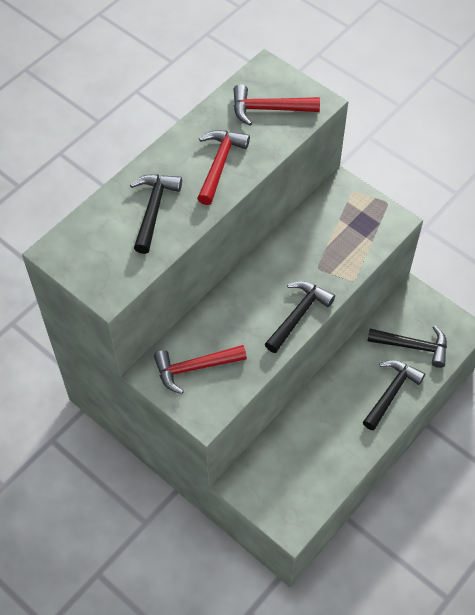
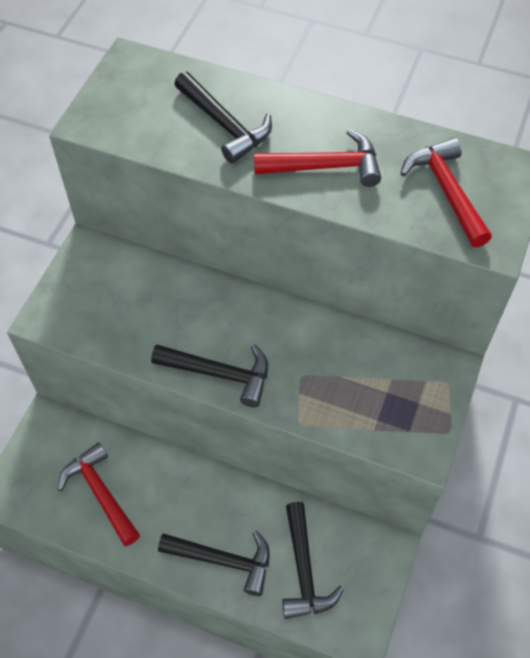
camera: 70 degrees right, 0 degrees up
black hammer [130,174,182,254] -> black hammer turned 60 degrees clockwise [174,71,272,163]
red hammer [154,345,247,394] -> red hammer moved to [58,442,140,546]

